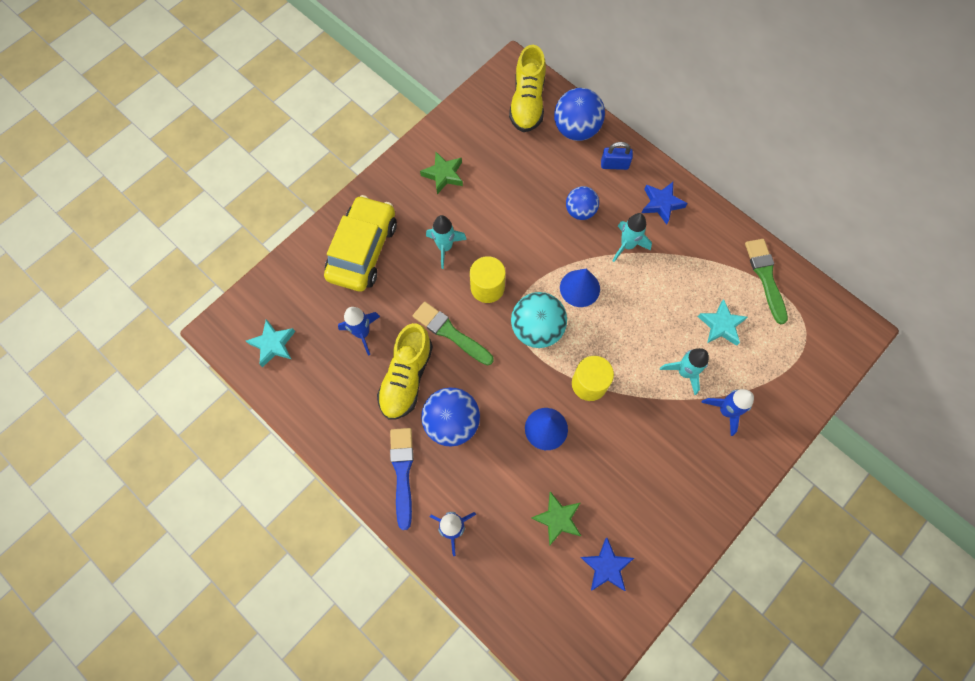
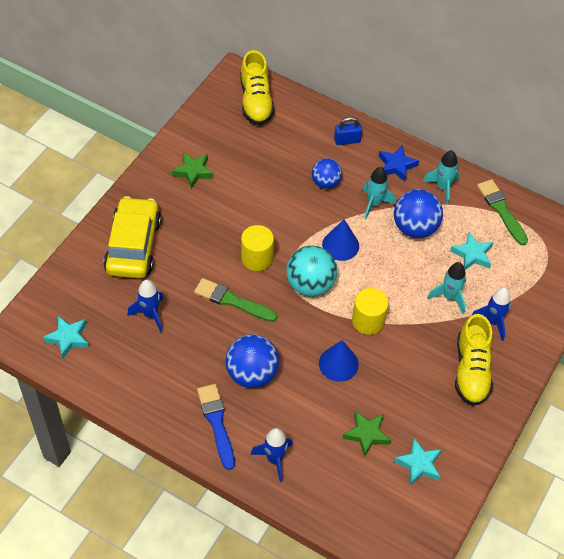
camera: 15 degrees left, 15 degrees down
yellow shoe [377,323,433,420] -> yellow shoe moved to [455,314,493,406]
turquoise rocket [426,215,467,269] -> turquoise rocket moved to [423,150,460,205]
blue ball [554,88,605,141] -> blue ball moved to [394,189,443,238]
blue star [580,538,634,591] -> turquoise star [394,438,442,486]

